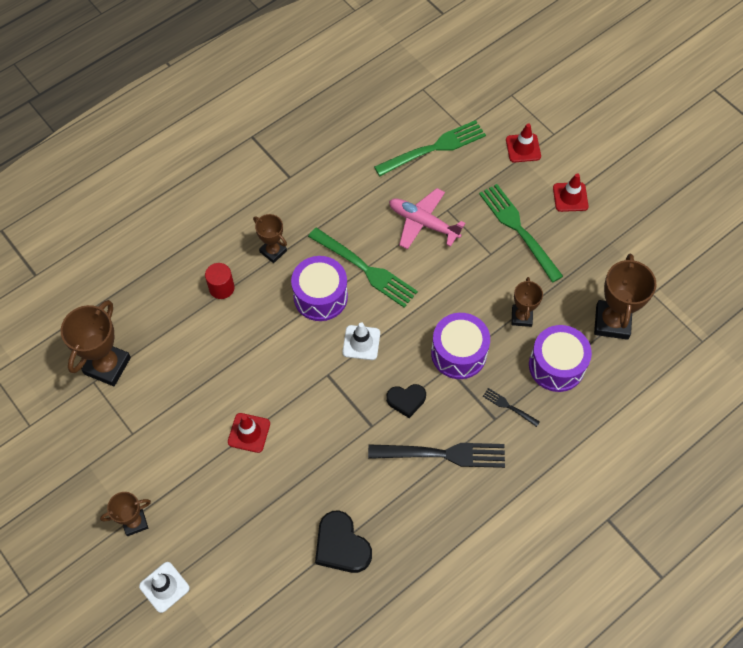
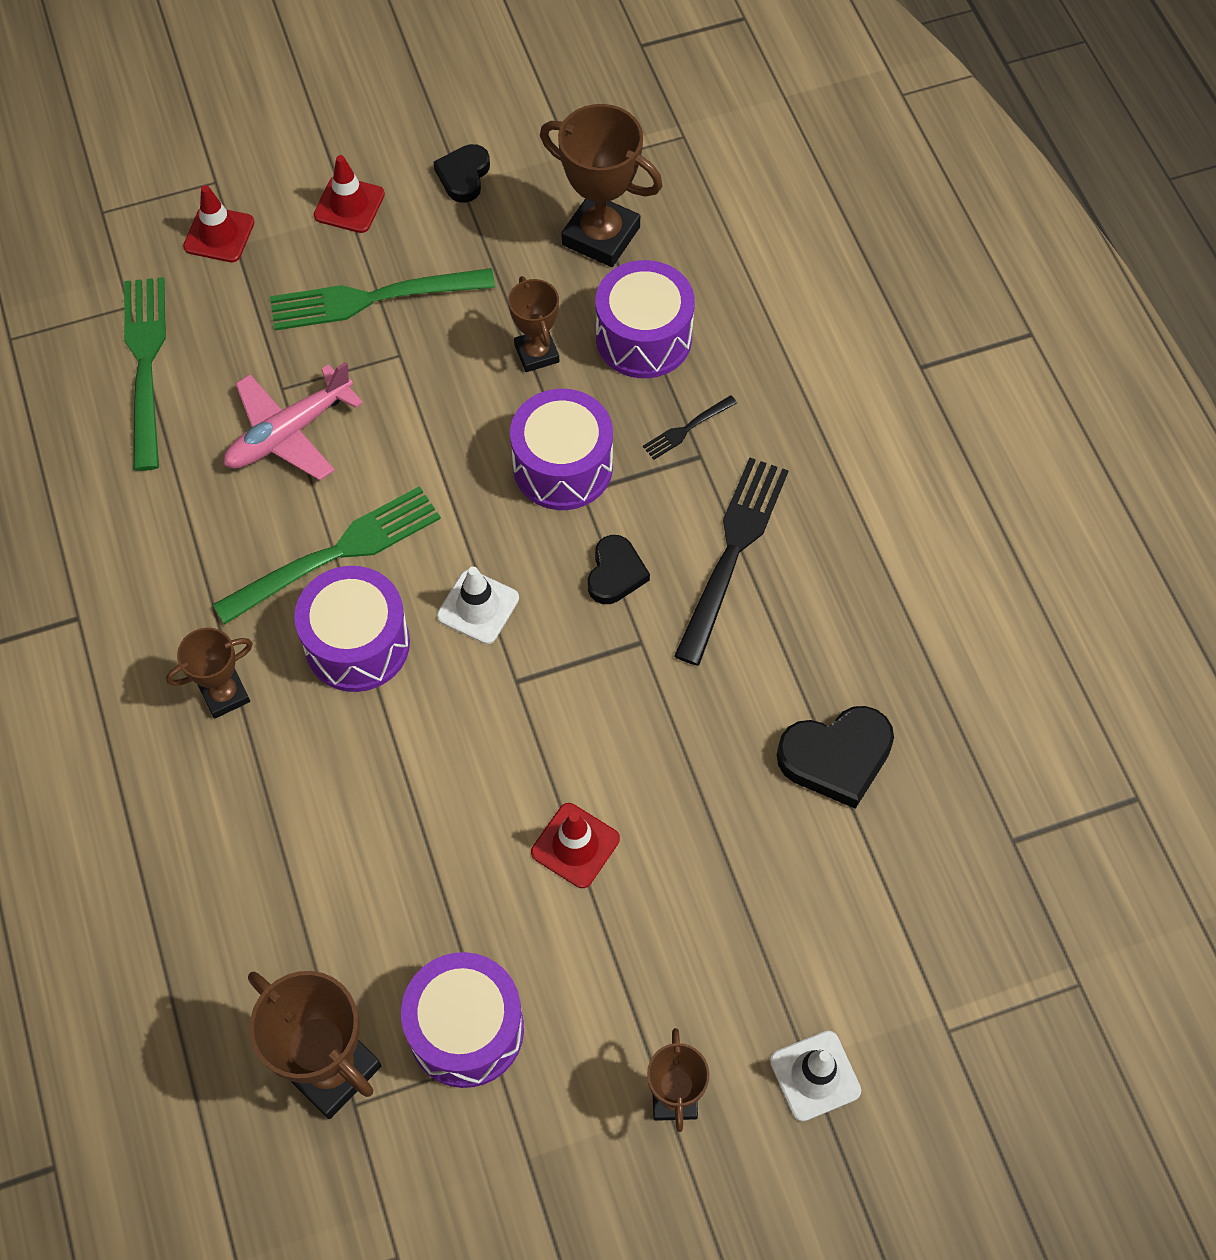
camera: 70 degrees left, 0 degrees up
red cylinder [205,263,235,299] -> none
brown trophy [512,277,543,327] -> brown trophy turned 45 degrees clockwise [508,276,559,372]
none -> purple drum [401,952,524,1088]
none -> black heart [433,144,490,203]

